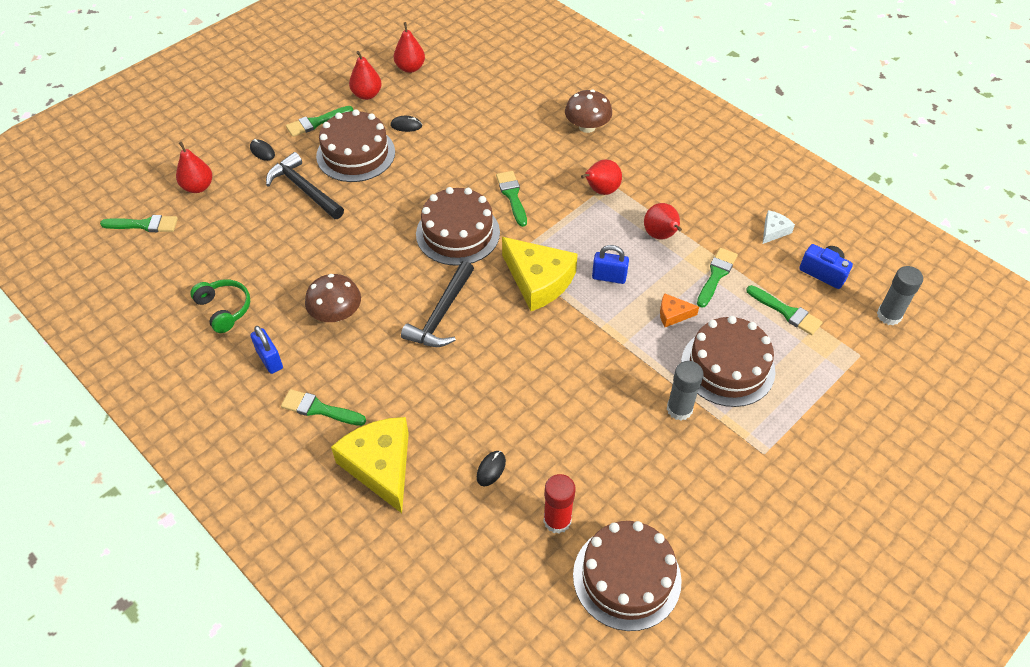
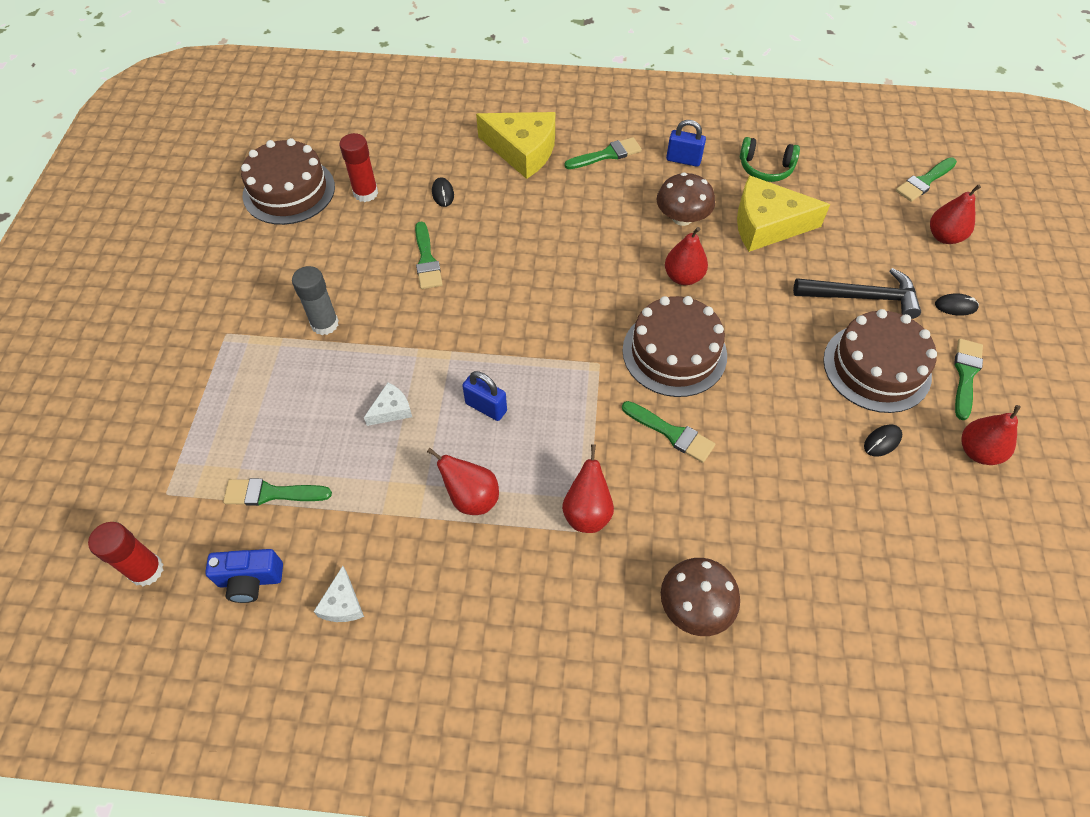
camera: 140 degrees right, 5 degrees up
red pear [394,22,425,73] -> red pear moved to [665,227,708,285]
black hammer [401,261,474,347] -> none
yellow cheese [502,237,578,311] -> yellow cheese moved to [737,175,830,252]
blue padlock [592,245,629,284] -> blue padlock turned 60 degrees clockwise [462,371,507,421]
orange cheese [660,293,699,327] -> white cheese [364,382,412,426]
brown cake [681,316,776,407] -> none
green brush [697,248,738,308] -> green brush moved to [415,222,443,289]
grey glue stick [877,266,923,325] -> red glue stick [88,522,164,586]

